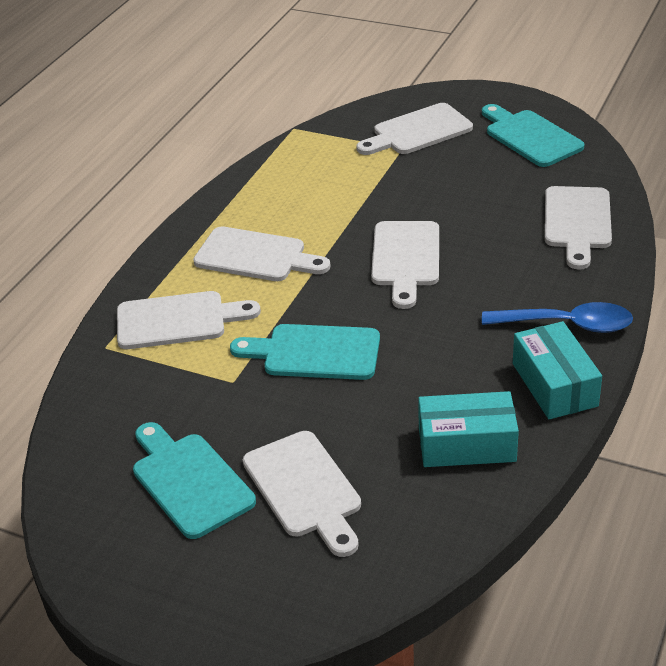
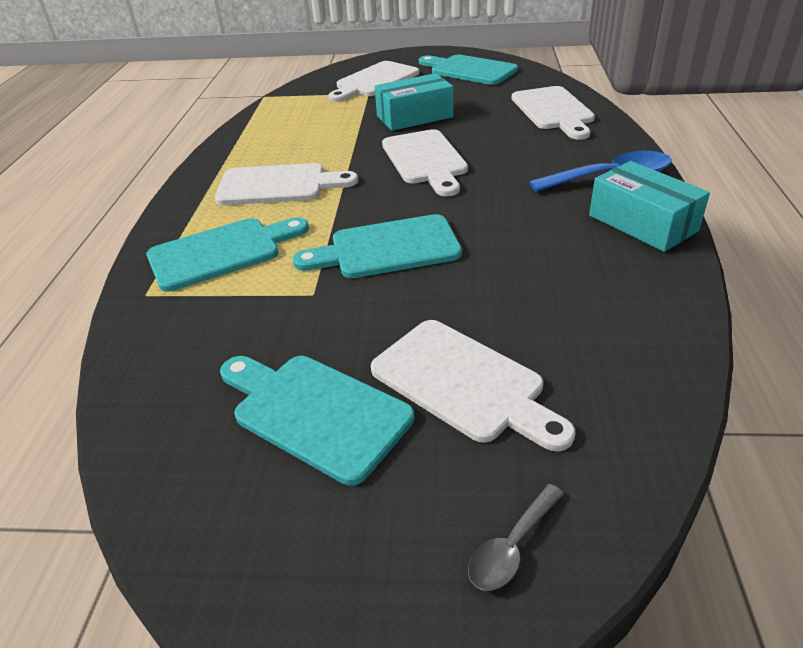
camera: 20 degrees left, 0 degrees up
white cutting board [117,291,261,349] -> turquoise cutting board [147,217,309,292]
turquoise box [418,391,519,467] -> turquoise box moved to [375,73,454,131]
none -> grey spoon [468,484,564,591]

